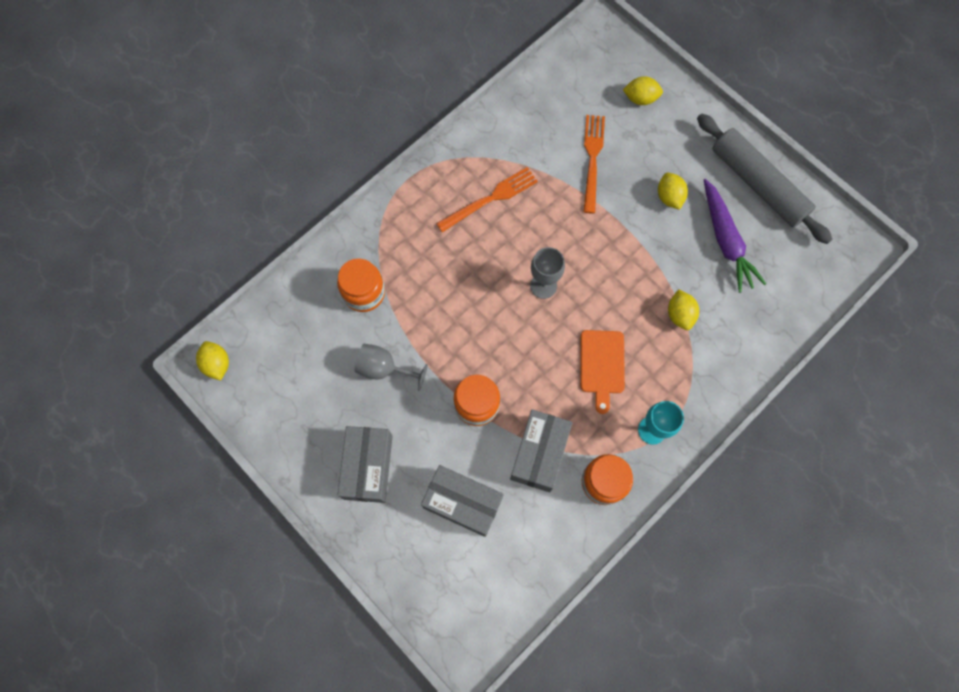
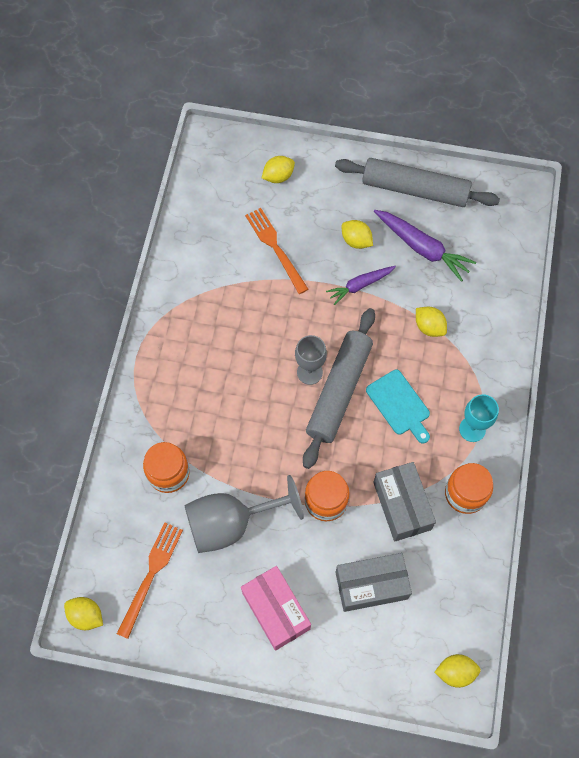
camera: 35 degrees left, 5 degrees down
grey box [338,426,393,503] -> pink box [241,566,311,651]
grey goblet [354,344,428,391] -> grey goblet [184,475,304,553], size x1.66
orange fork [436,167,538,233] -> orange fork moved to [117,522,183,639]
orange cutting board [580,330,625,414] -> turquoise cutting board [366,370,430,443]
none -> grey rolling pin [303,308,375,469]
none -> purple carrot [326,266,396,305]
none -> yellow lemon [435,654,481,688]

